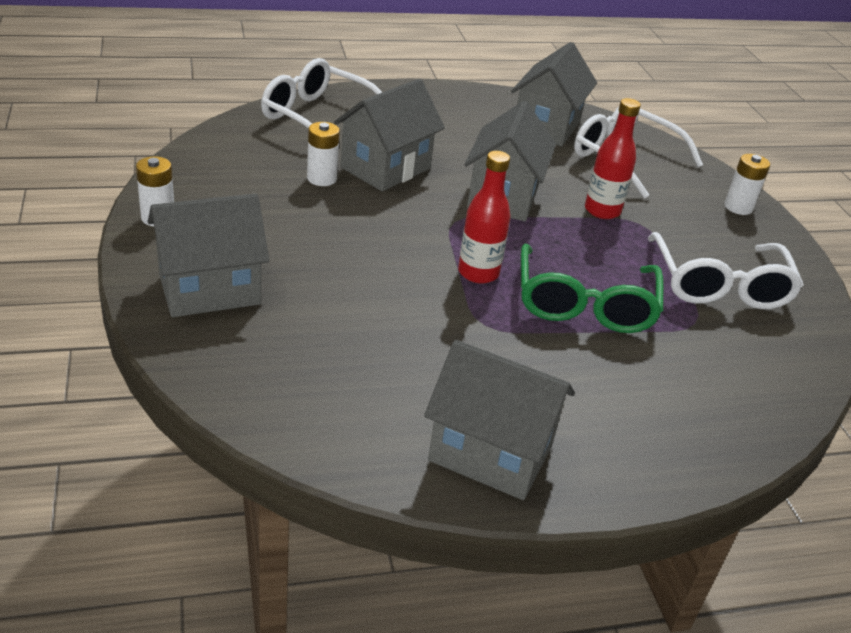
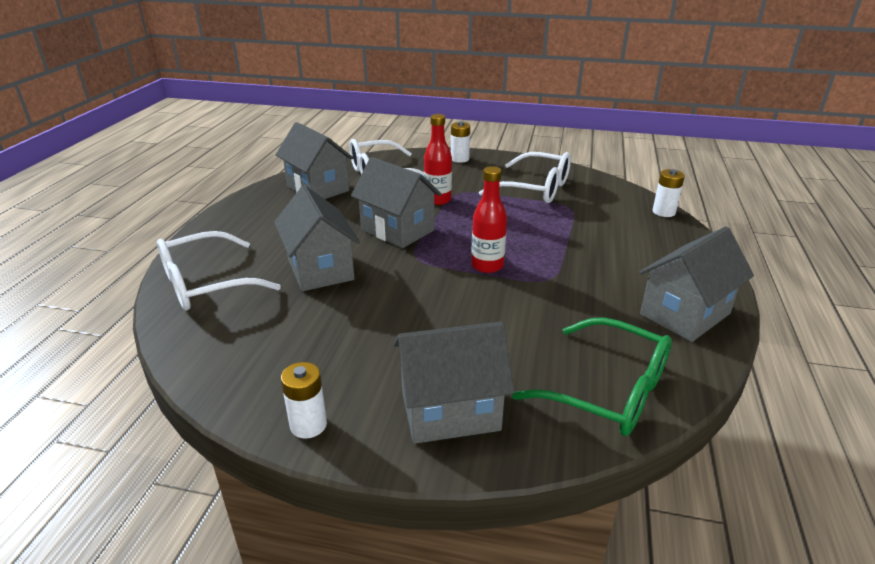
camera: 60 degrees left, 5 degrees down
grey house [148,194,269,317] -> grey house turned 75 degrees clockwise [394,322,514,444]
white battery [307,122,340,186] -> white battery moved to [653,169,685,217]
green glasses [521,243,664,333] -> green glasses moved to [512,317,672,436]

